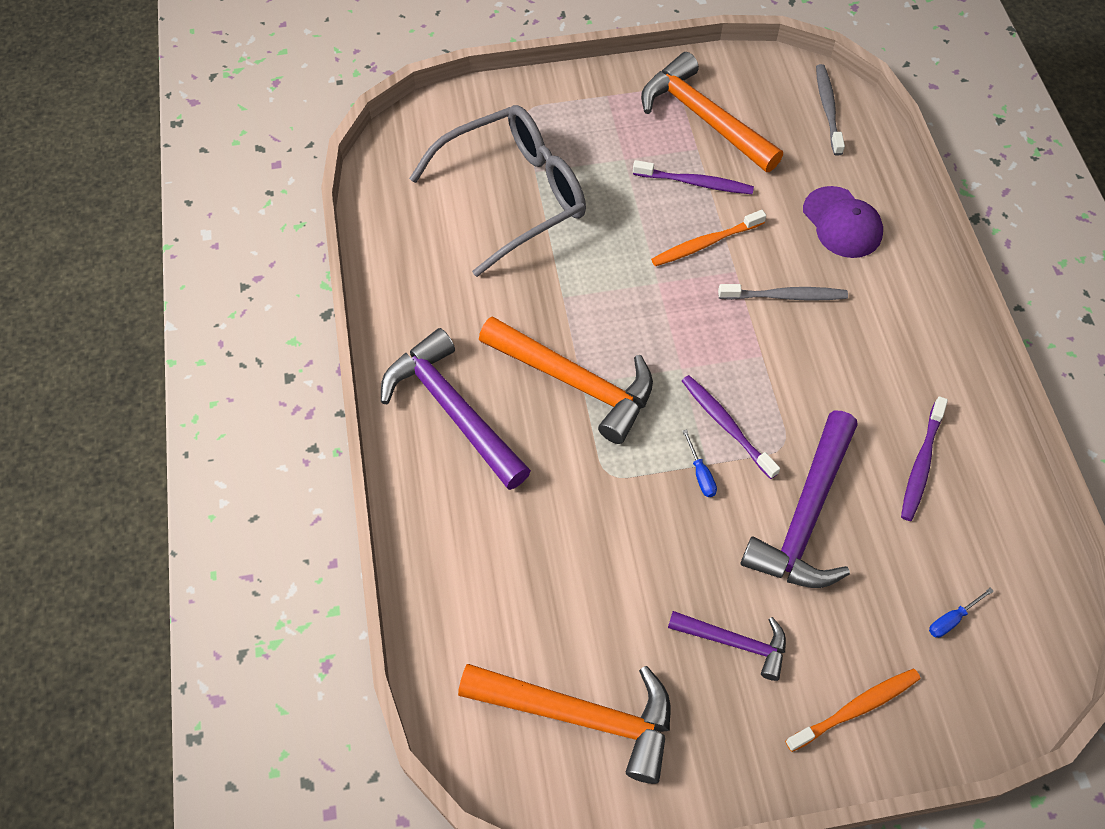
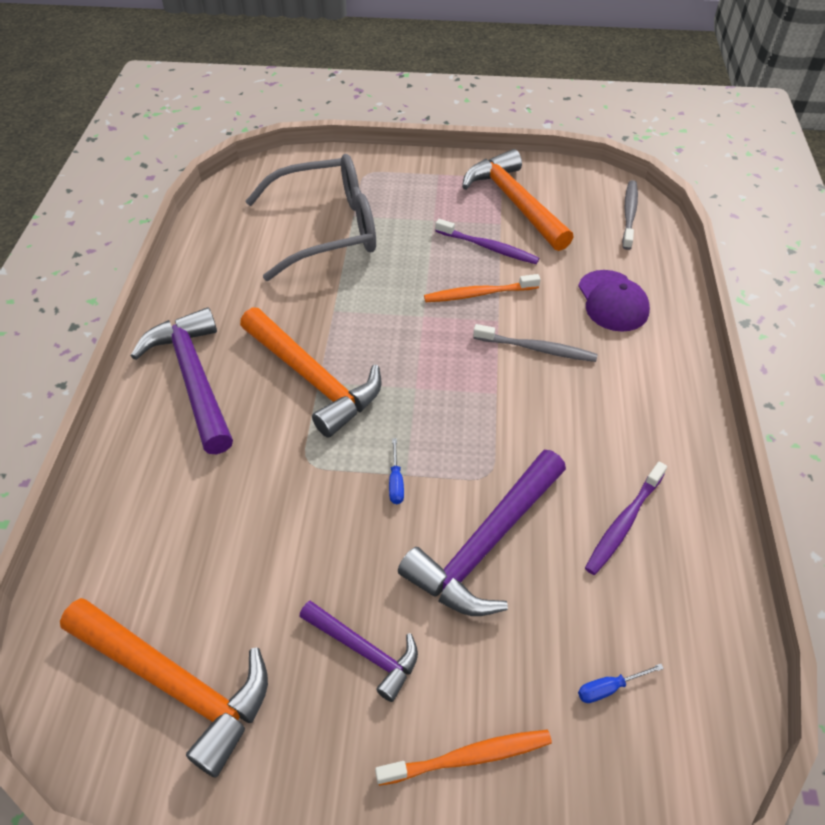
camera: 15 degrees right, 10 degrees down
purple toothbrush [682,375,780,479] -> none

